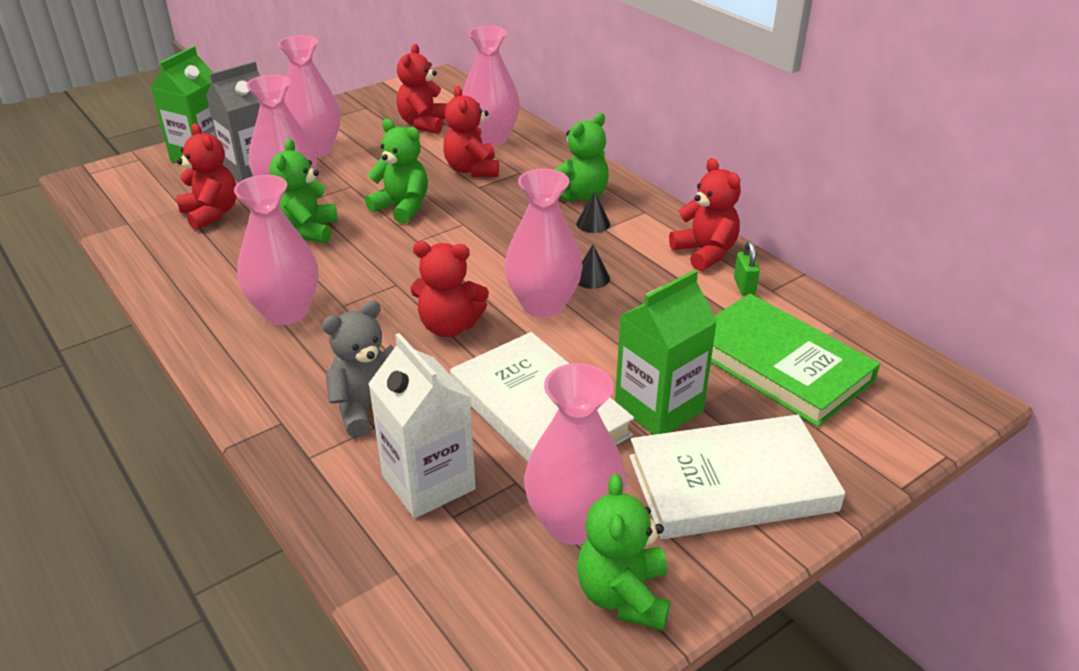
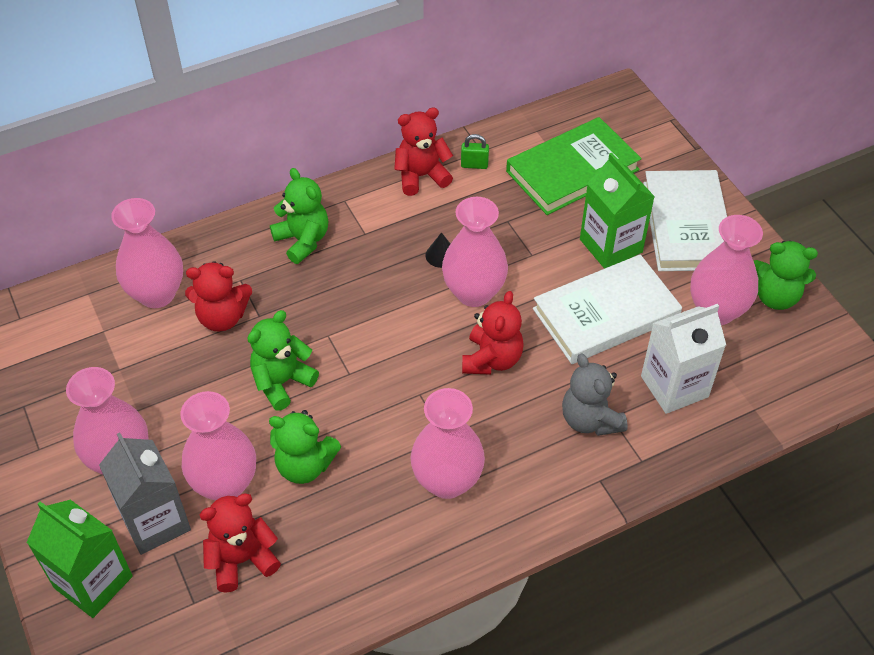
camera: 80 degrees left, 15 degrees up
red teddy bear [396,44,448,134] -> none
black cone [576,191,610,233] -> none

